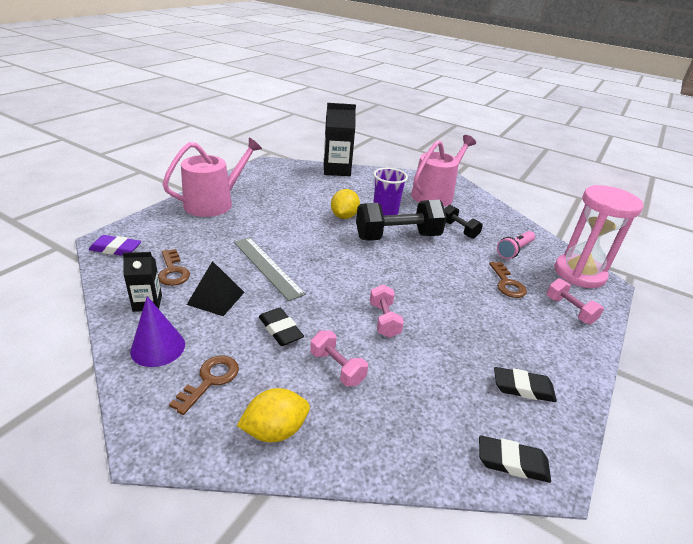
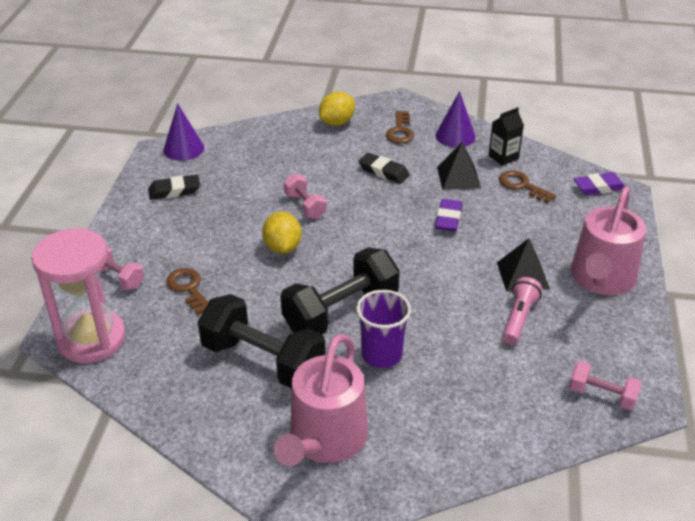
camera: 160 degrees right, 5 degrees up
grey ruler [234,237,306,301] -> purple eraser [435,199,462,232]
pink dumbbell [310,330,368,386] -> pink dumbbell moved to [569,361,642,410]
black carton [324,103,356,176] -> none
yellow lemon [331,189,360,219] -> yellow lemon moved to [262,212,302,254]
black dumbbell [444,205,483,239] -> black dumbbell [198,294,326,389], size x1.93
black eraser [479,435,551,483] -> purple cone [163,103,204,161]
pink flashlight [497,231,535,259] -> pink flashlight moved to [503,277,542,344]
none -> black pyramid [497,238,550,292]

